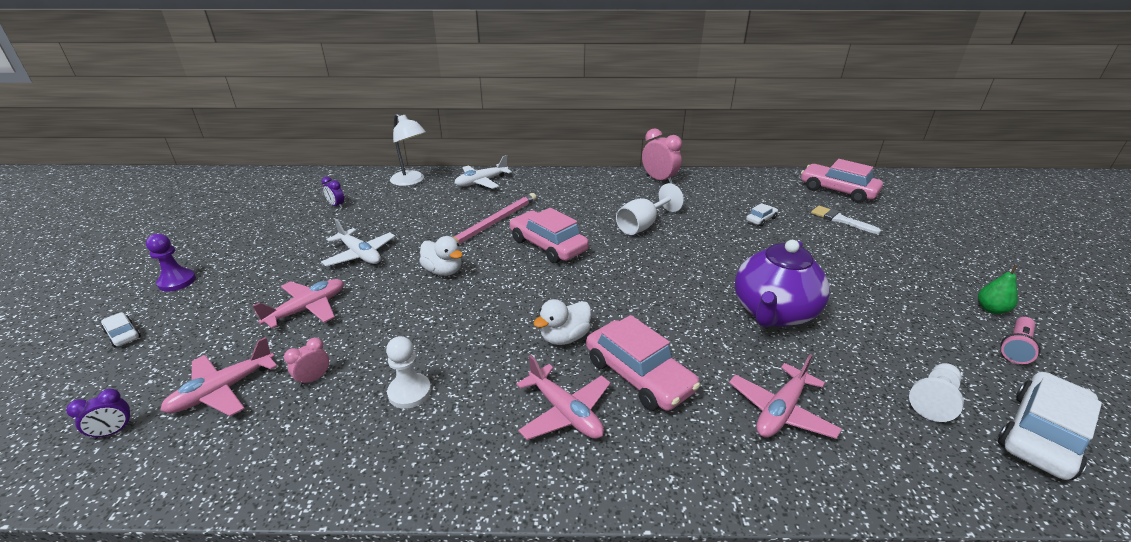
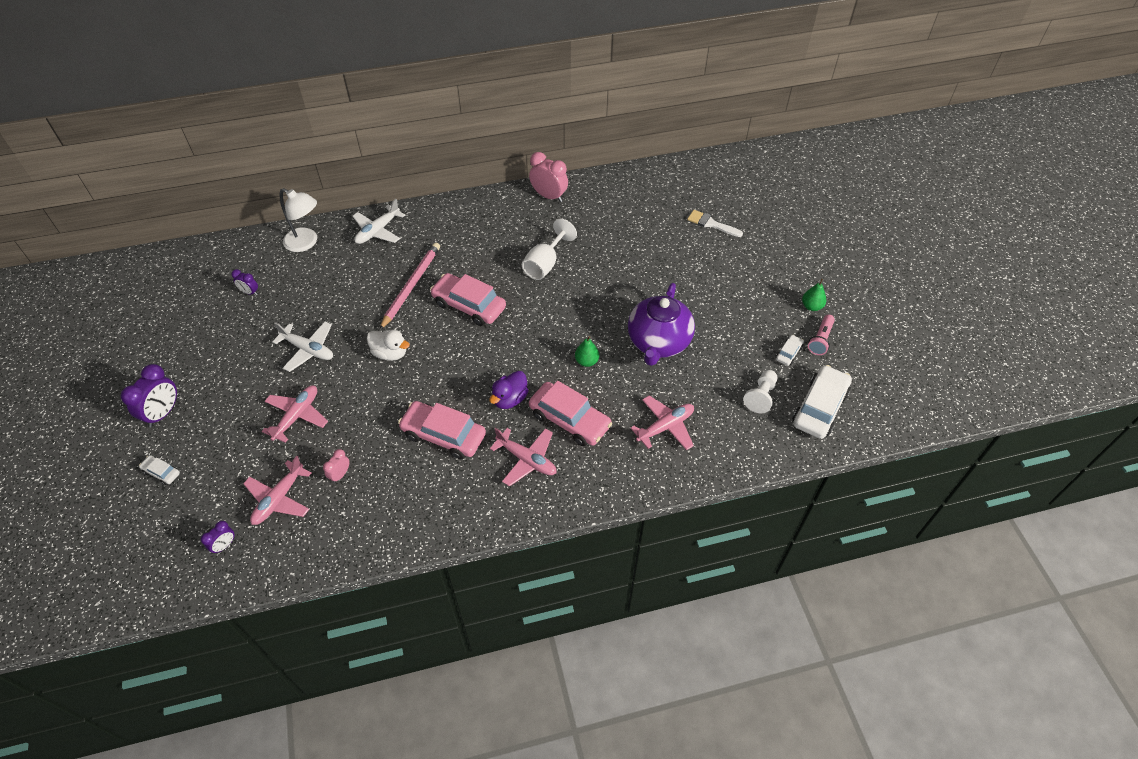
camera: 15 degrees left, 20 degrees up
purple pawn [146,234,196,292] -> purple clock [121,364,177,427]
white pawn [386,336,431,409] -> none
white duck [533,299,591,345] -> purple duck [489,371,529,409]
pink plane [729,354,842,439] -> pink plane turned 150 degrees counterclockwise [631,395,694,450]
white car [746,203,778,226] -> white car moved to [776,335,804,366]
pink car [801,159,883,203] -> pink car moved to [398,401,486,459]
none -> green pear [575,336,599,367]

